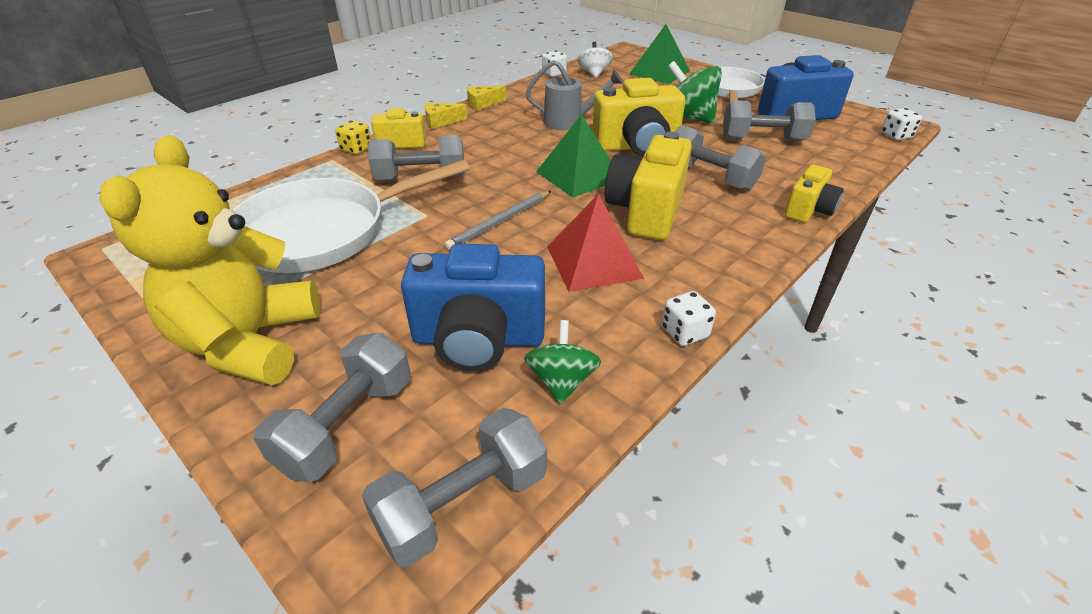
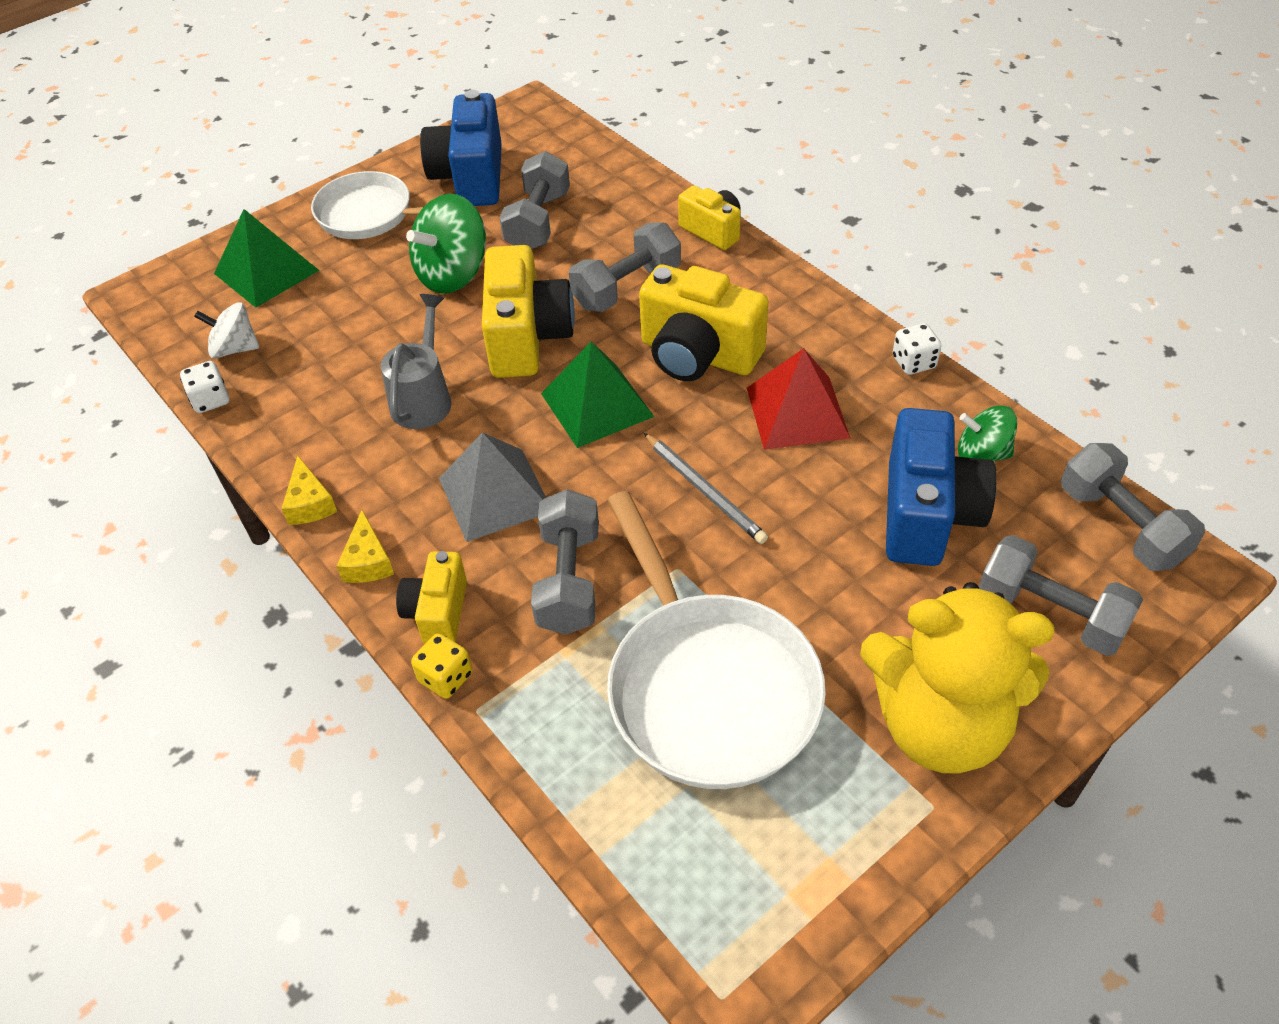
camera: 80 degrees left, 10 degrees up
white dice [881,108,922,140] -> none
none -> grey pyramid [439,432,546,542]

